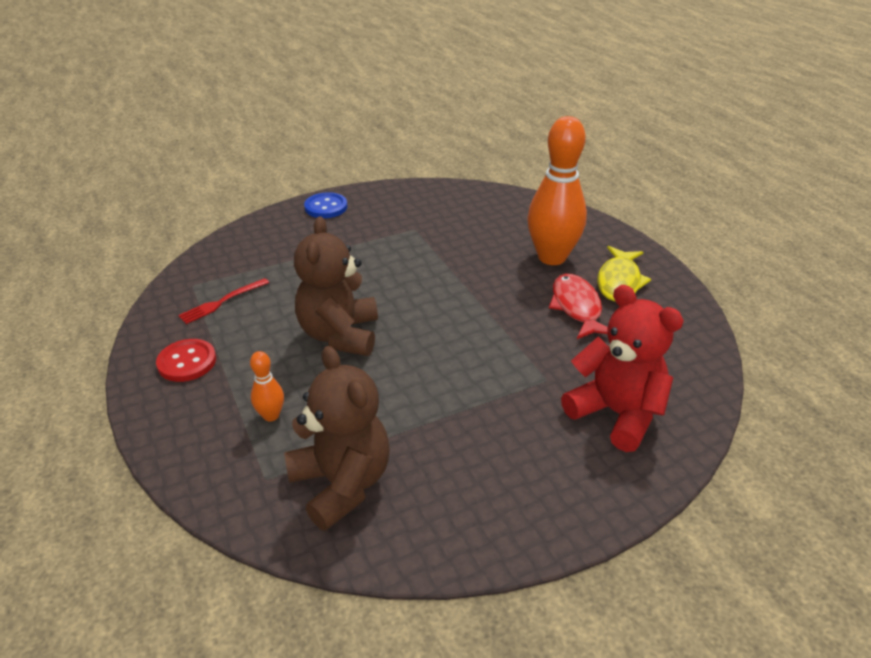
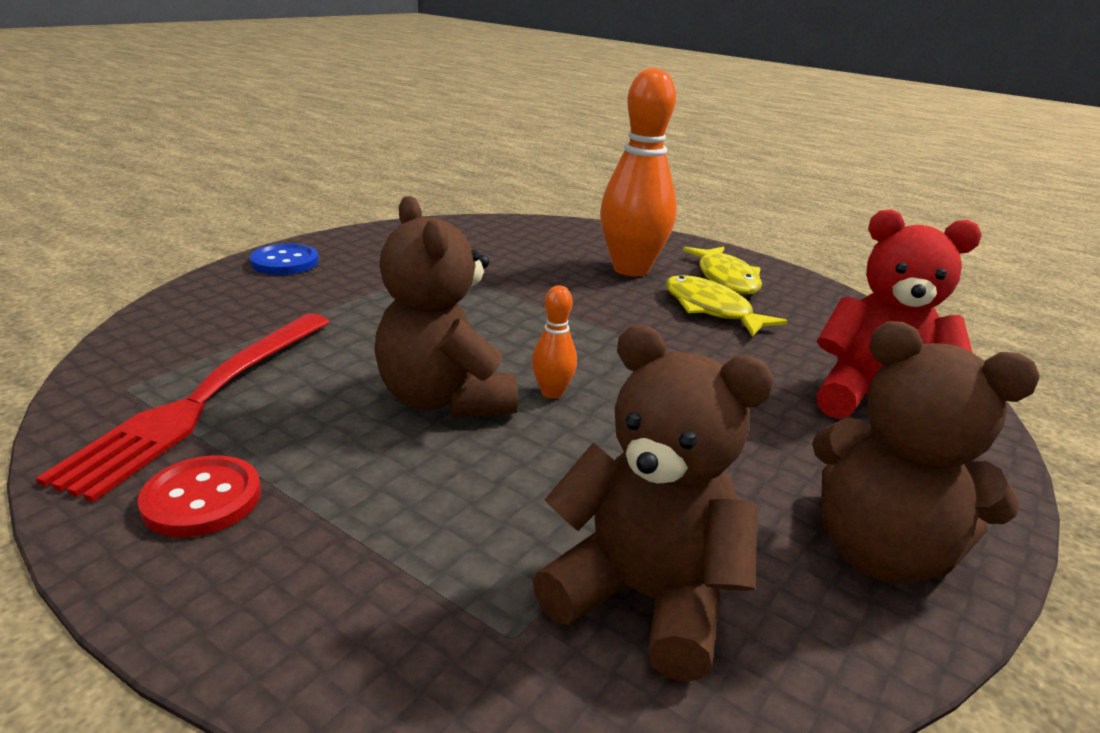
camera: 30 degrees left, 10 degrees down
red fork [178,278,269,324] -> red fork [36,313,330,502], size x2.06
orange bowling pin [250,351,284,421] -> orange bowling pin moved to [532,285,577,399]
red fish [549,273,608,339] -> yellow fish [666,275,788,337]
none -> brown teddy bear [812,321,1040,584]

